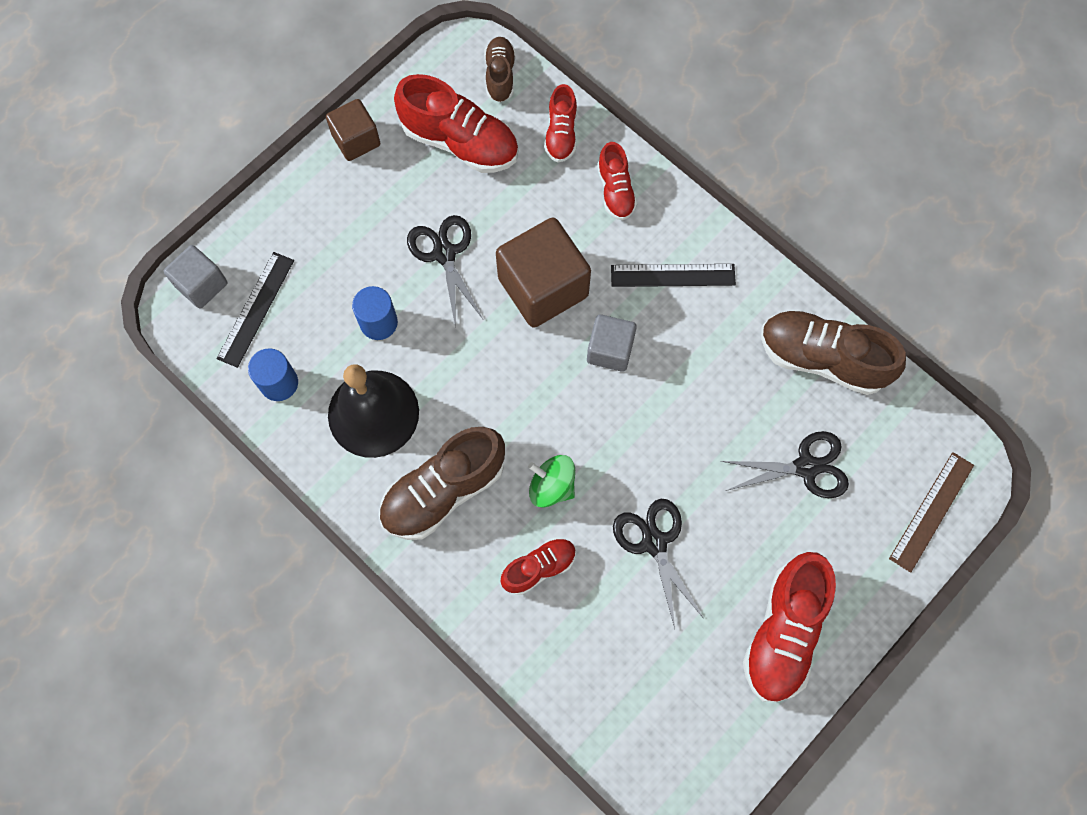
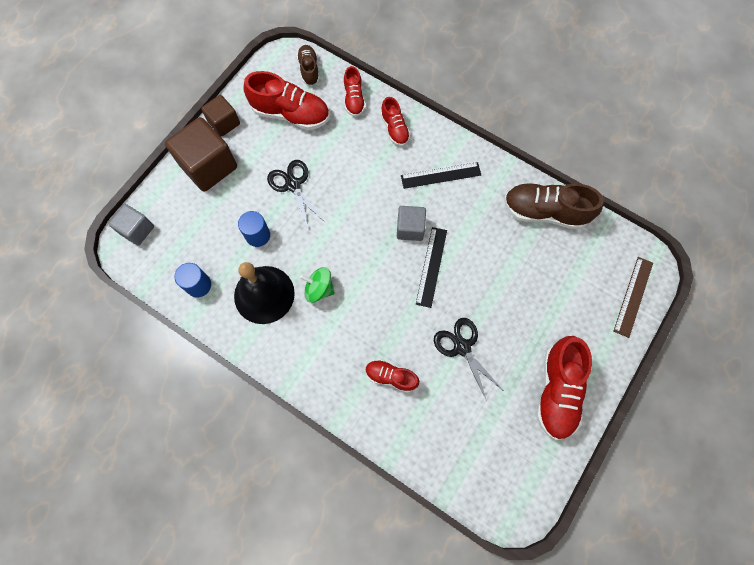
camera: 10 degrees left, 0 degrees up
black ruler [216,252,294,368] -> black ruler moved to [416,227,447,308]
brown shoe [379,427,505,540] -> none
brown cube [496,217,591,328] -> brown cube moved to [165,117,237,192]
red shoe [501,537,576,595] -> red shoe turned 120 degrees counterclockwise [366,359,419,393]
green spinning top [528,455,575,508] -> green spinning top moved to [300,267,335,303]
black scissors [721,431,849,498] -> none

